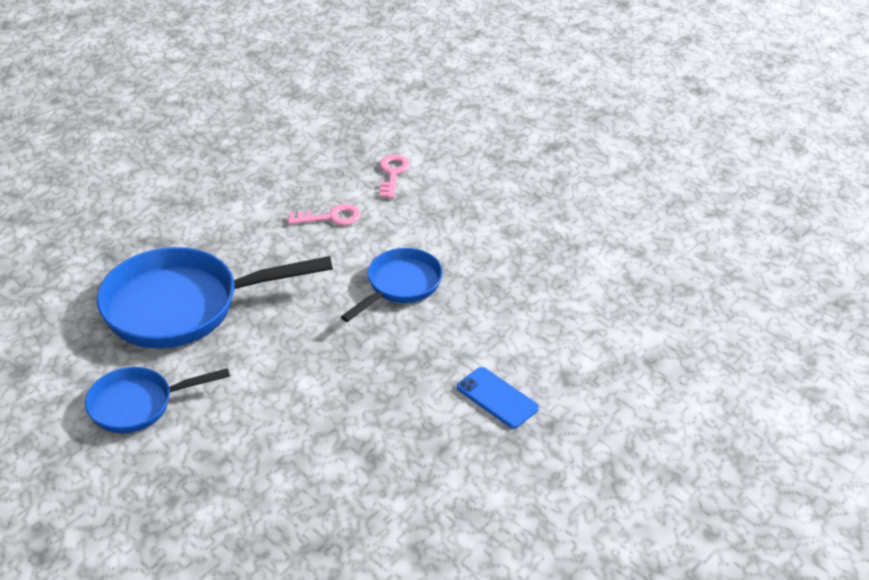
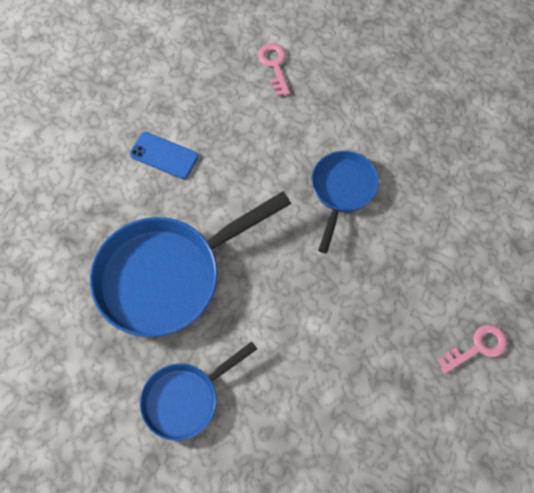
camera: 20 degrees left, 25 degrees up
pink key [288,204,361,225] -> pink key moved to [437,325,507,374]
blue phone [457,367,539,428] -> blue phone moved to [130,132,199,179]

